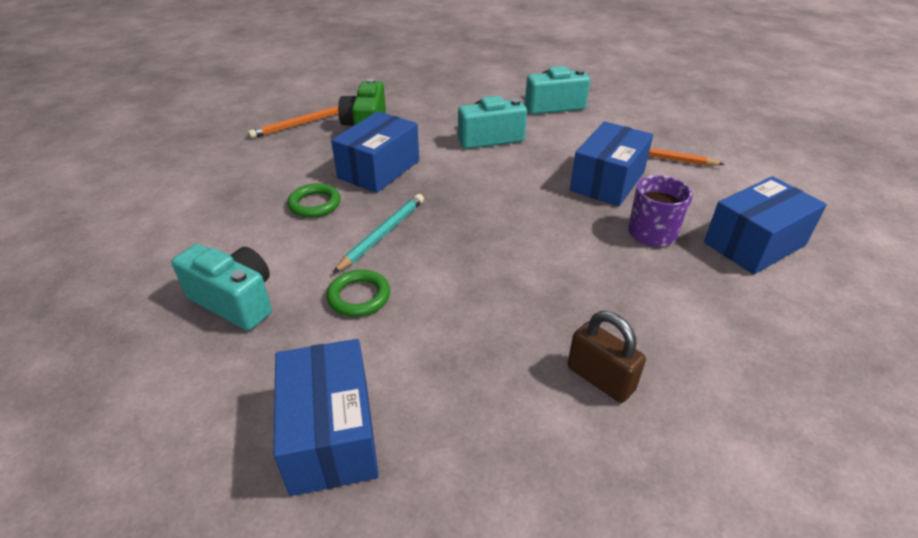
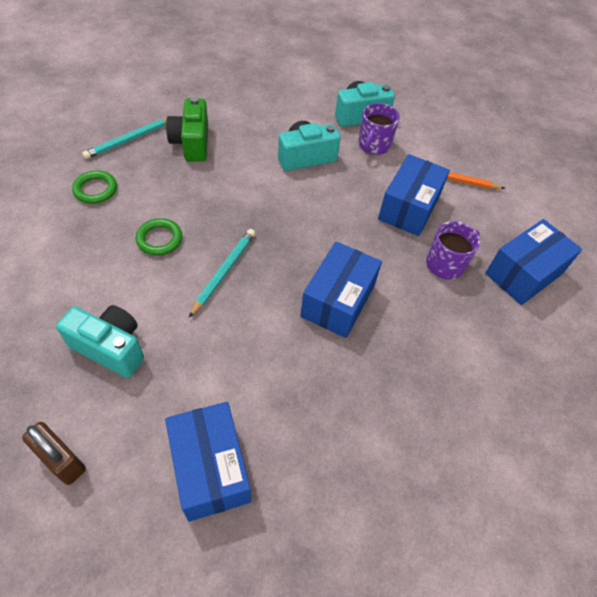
camera: 10 degrees left, 15 degrees up
orange pencil [248,106,339,138] -> turquoise pencil [82,118,167,159]
green ring [326,269,390,317] -> green ring moved to [72,170,117,204]
blue box [331,111,419,193] -> blue box moved to [300,241,382,338]
brown padlock [568,311,646,403] -> brown padlock moved to [22,422,86,485]
none -> purple mug [358,103,400,155]

